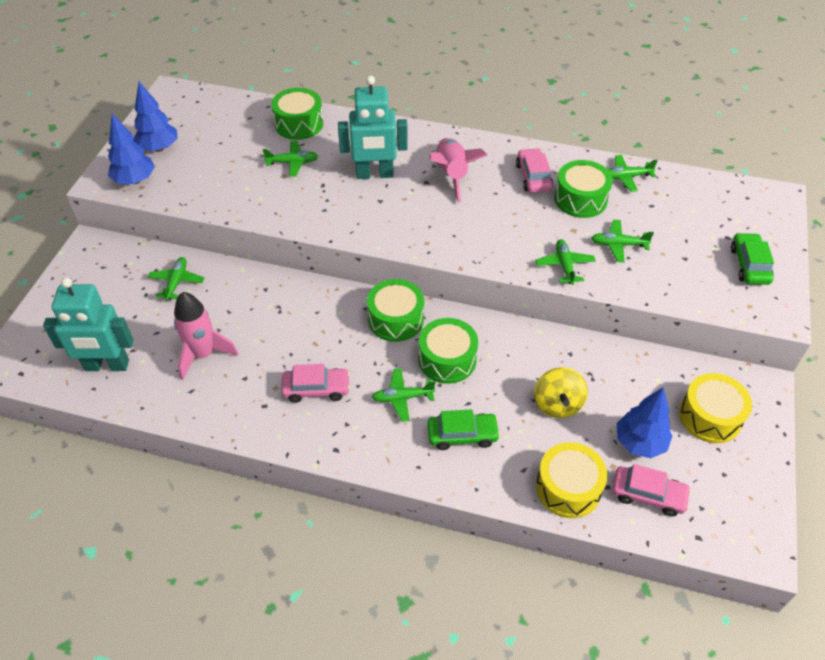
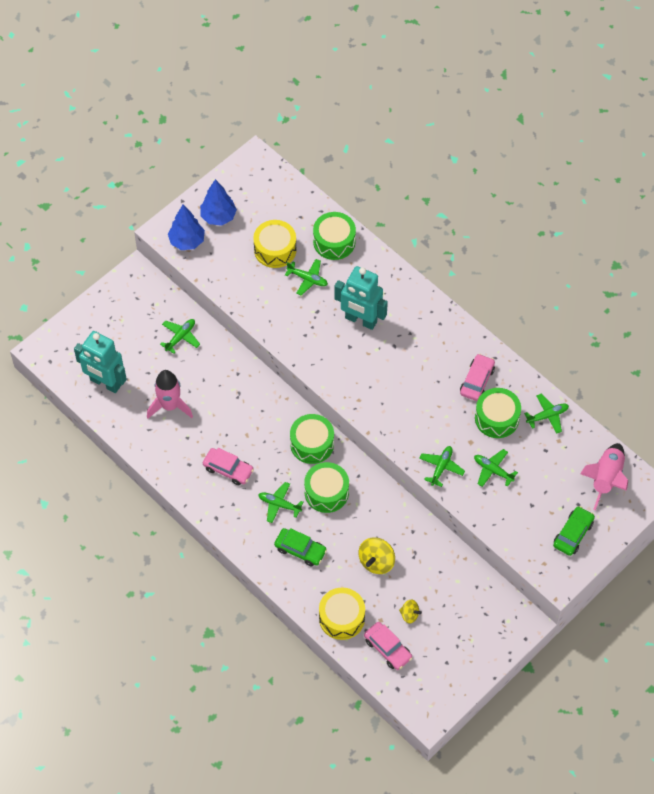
camera: 30 degrees right, 10 degrees up
pink rocket [429,138,487,203] -> pink rocket moved to [580,443,628,510]
green plane [608,155,658,192] -> green plane turned 135 degrees clockwise [524,393,569,434]
blue tree [617,388,672,458] -> yellow spinning top [399,600,422,624]
yellow drum [679,373,752,443] -> yellow drum moved to [253,220,297,268]

